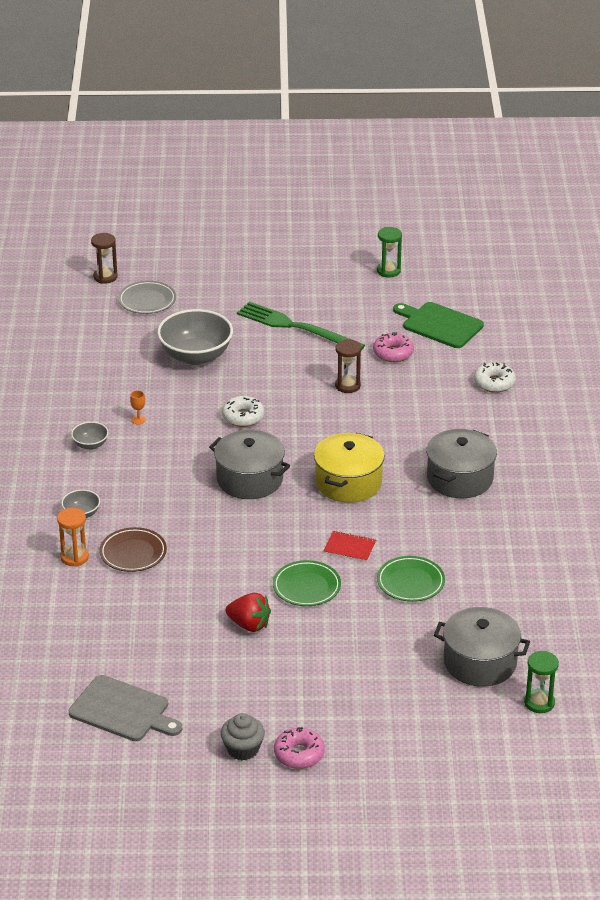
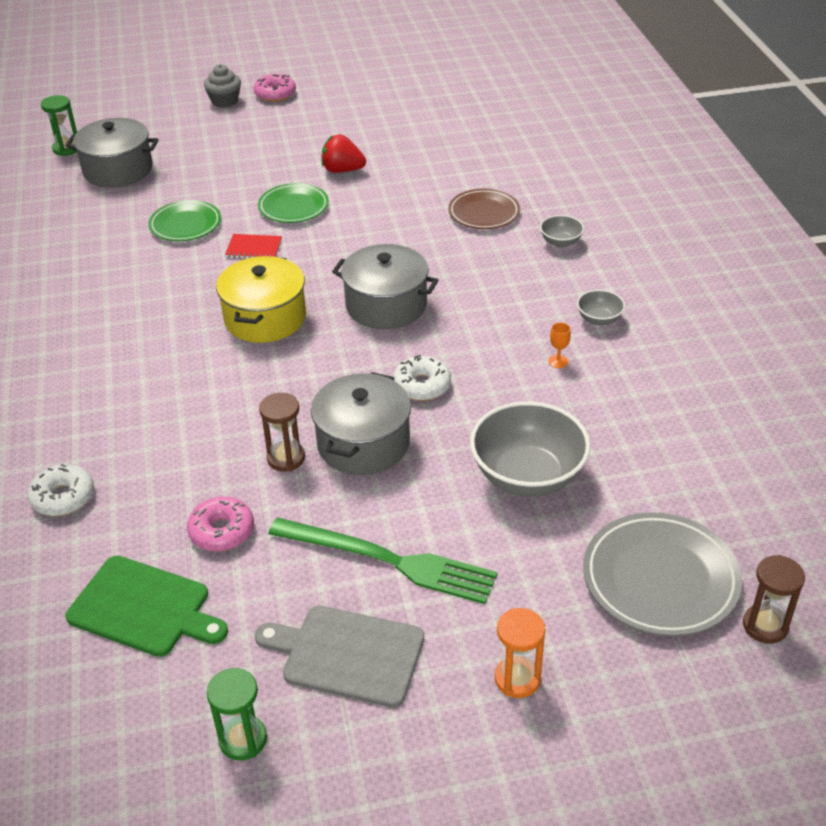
camera: 170 degrees right, 5 degrees up
orange hourglass [57,508,89,566] -> orange hourglass moved to [495,608,545,698]
grey cutting board [69,675,182,741] -> grey cutting board moved to [255,606,424,707]
grey plate [118,281,176,314] -> grey plate [583,512,742,636], size x1.53
grey cupcake [221,713,265,761] -> grey cupcake moved to [204,64,241,108]
grey pot [426,429,497,498] -> grey pot moved to [311,372,411,475]

